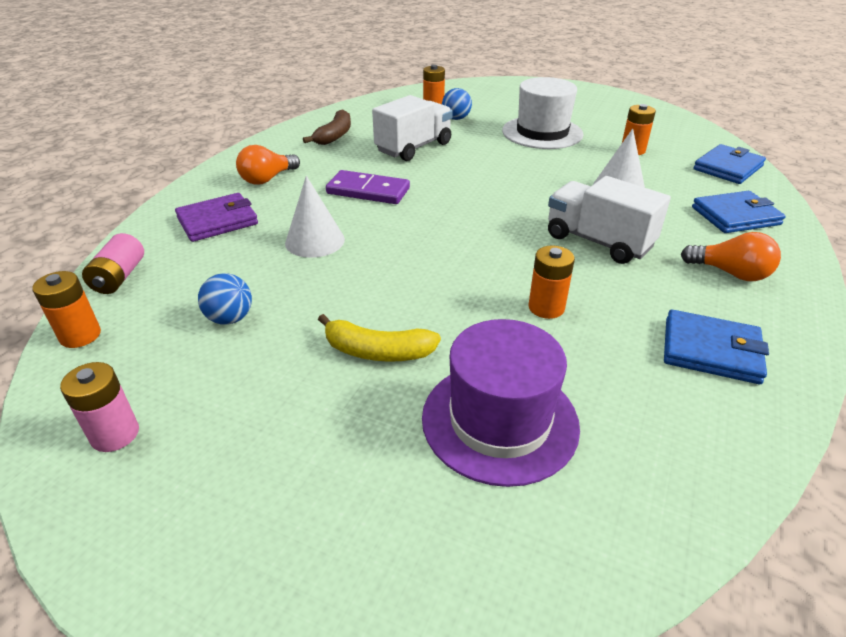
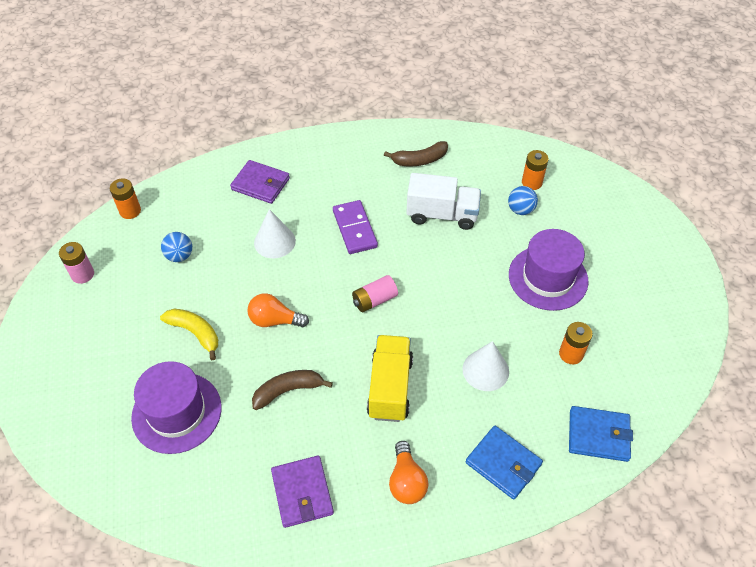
camera: 55 degrees right, 15 degrees up
pink battery [82,233,144,294] -> pink battery moved to [352,275,398,313]
orange light bulb [236,145,300,185] -> orange light bulb moved to [247,293,309,327]
yellow banana [318,314,441,362] -> yellow banana turned 150 degrees clockwise [160,309,218,360]
white hat [502,77,583,149] -> purple hat [509,229,589,311]
orange battery [528,246,575,319] -> brown banana [252,370,333,410]
white truck [548,176,671,264] -> yellow truck [367,335,413,422]
blue wallet [664,310,769,384] -> purple wallet [271,455,334,528]

